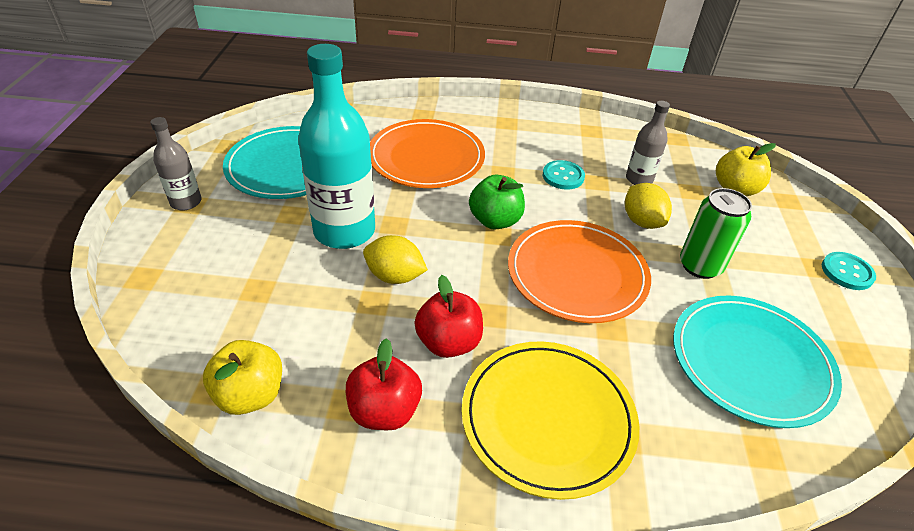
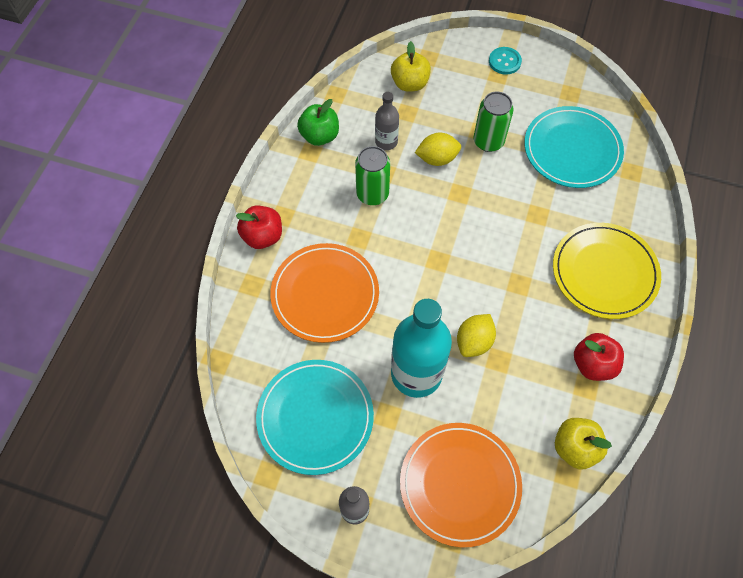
camera: 75 degrees left, 20 degrees up
red apple [414,275,483,358] -> red apple moved to [236,205,282,249]
green apple [469,175,525,230] -> green apple moved to [297,99,339,146]
orange plate [508,220,651,323] -> orange plate moved to [400,423,522,547]
turquoise button [543,160,585,190] -> green can [355,146,390,205]

